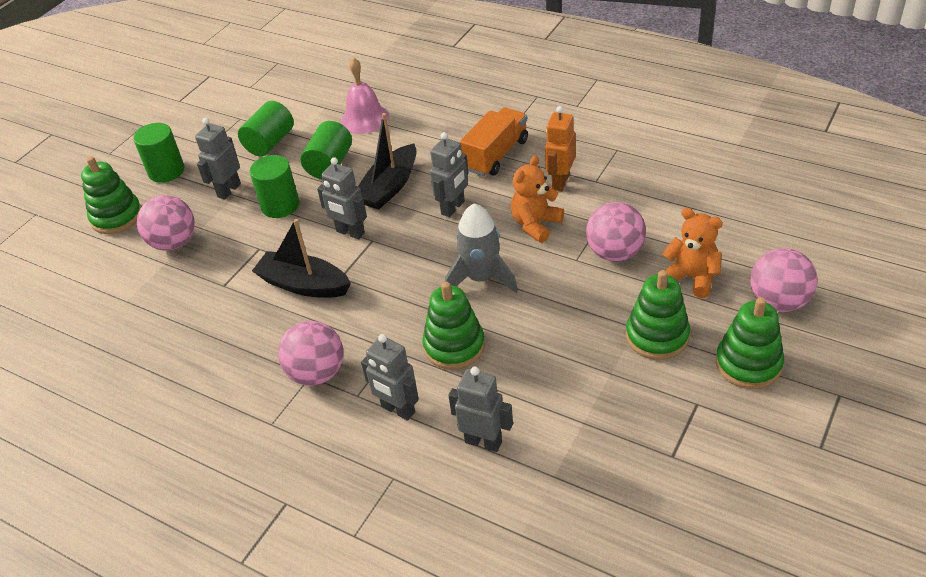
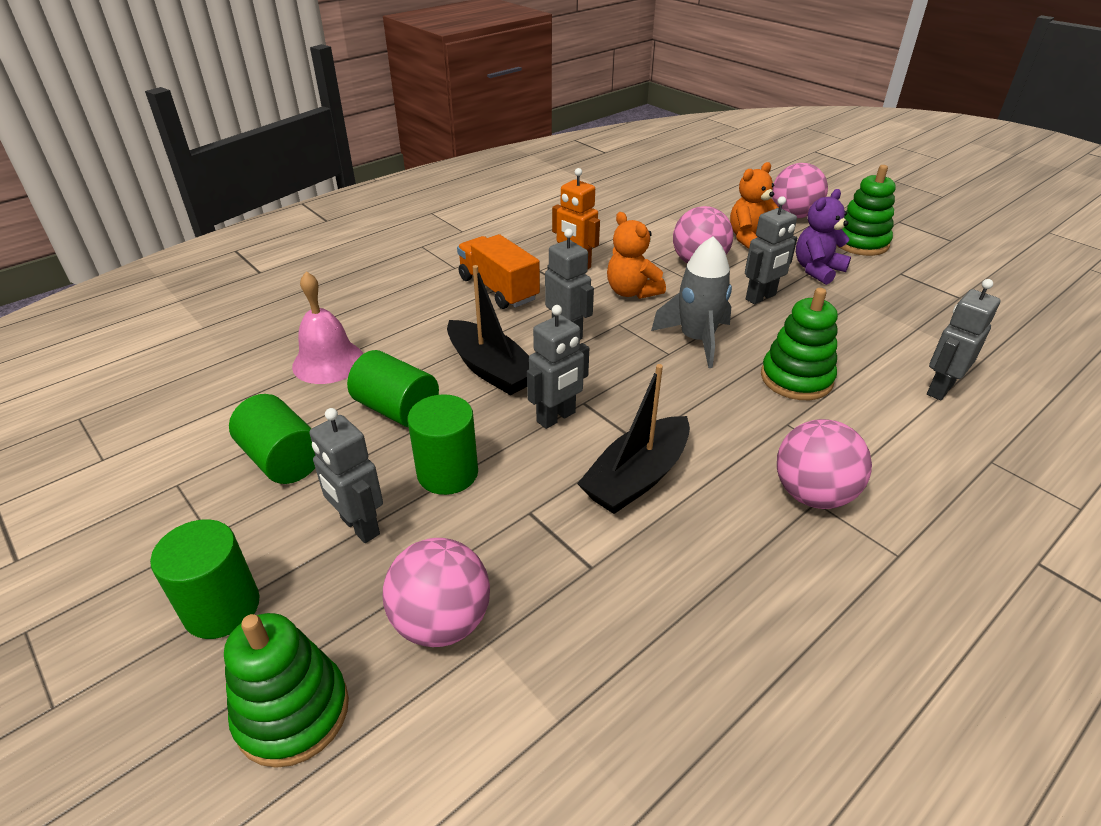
camera: 75 degrees left, 5 degrees down
grey robot [361,334,419,421] -> grey robot moved to [745,196,797,305]
green stacking toy [626,270,690,360] -> purple teddy bear [796,189,851,285]

